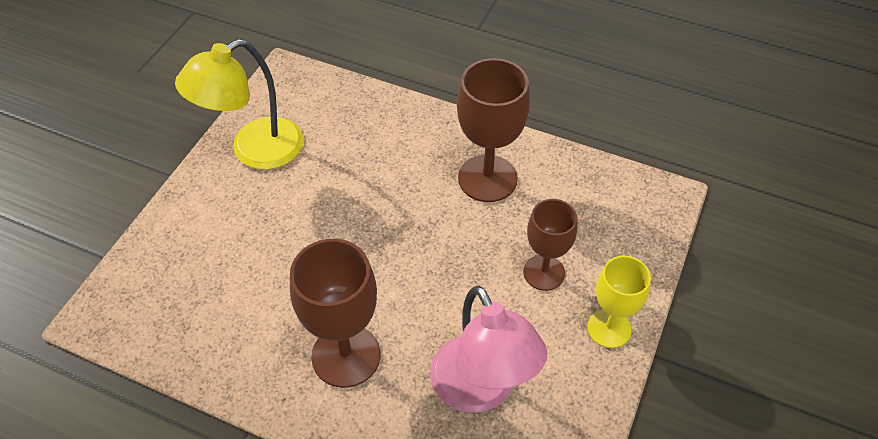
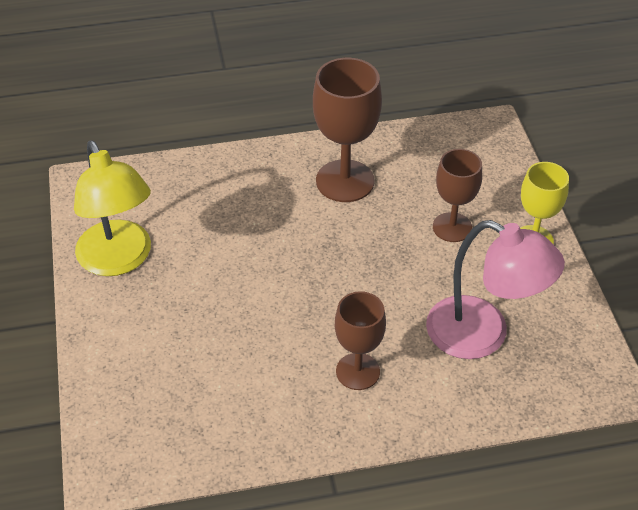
camera: 35 degrees left, 5 degrees down
yellow lamp [175,39,304,169] -> yellow lamp turned 45 degrees counterclockwise [74,140,151,276]
brown goblet [290,239,381,388] -> brown goblet [335,291,386,390], size x0.65

